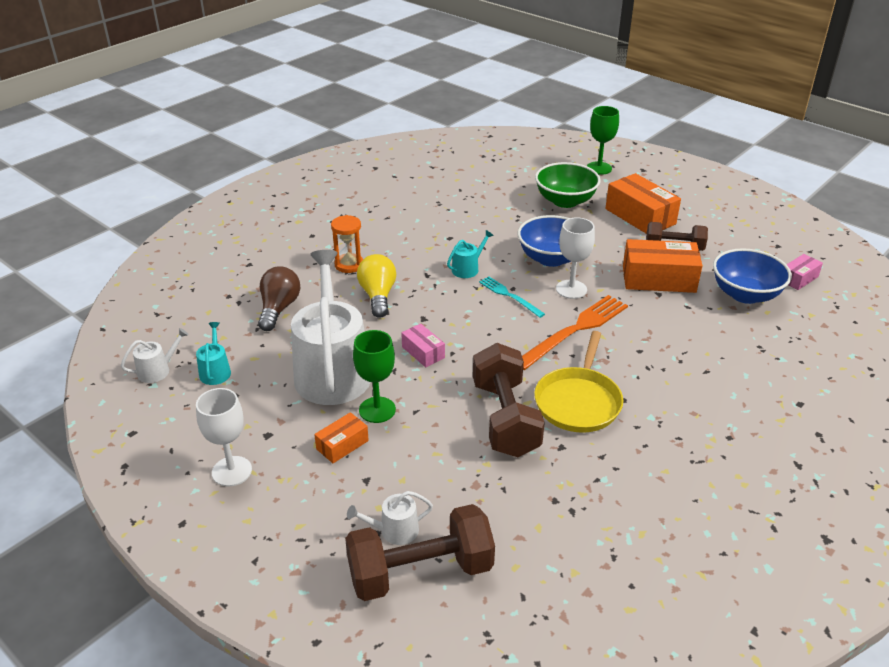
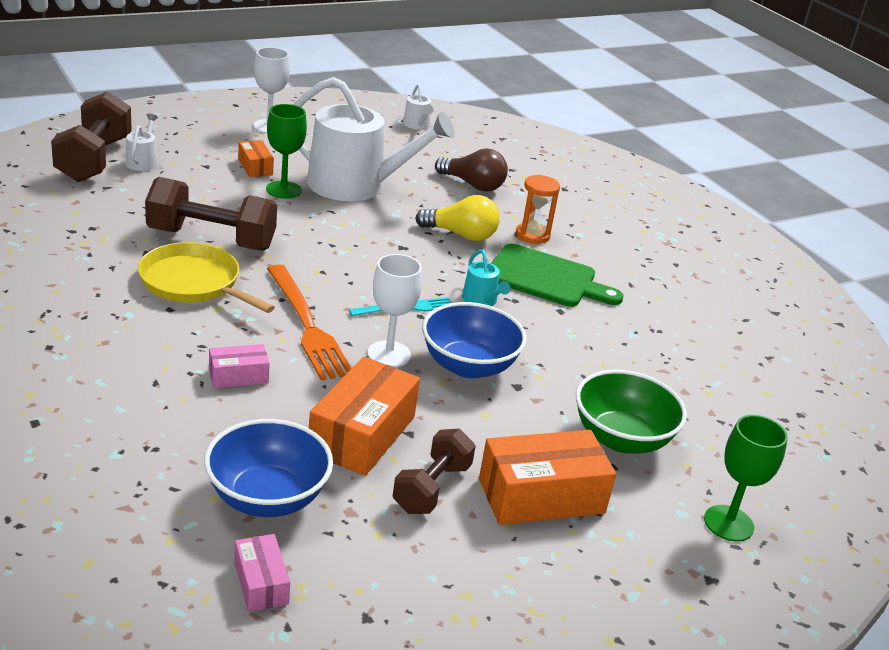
camera: 105 degrees right, 5 degrees down
turquoise watering can [196,322,231,385] -> none
pink box [401,324,445,367] -> pink box moved to [209,344,270,388]
none -> green cutting board [491,243,624,307]

